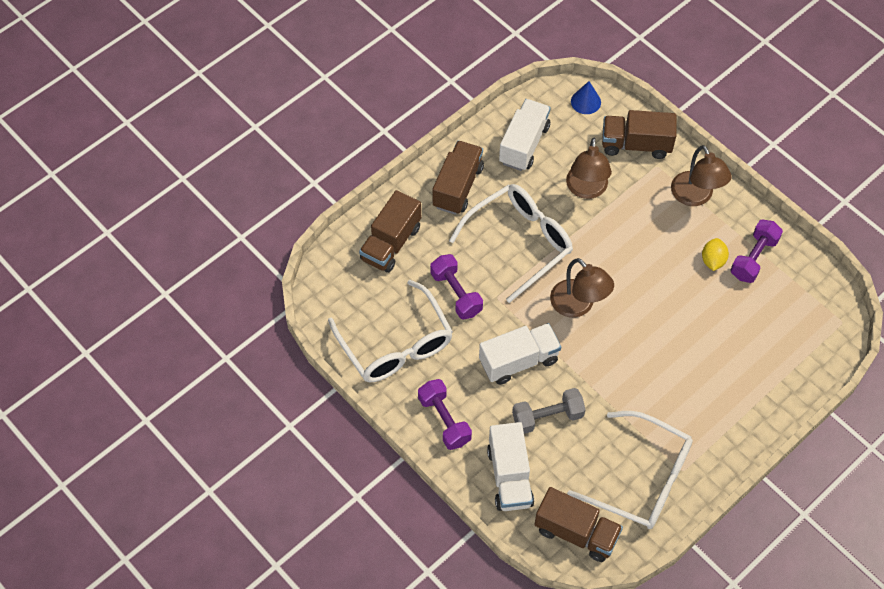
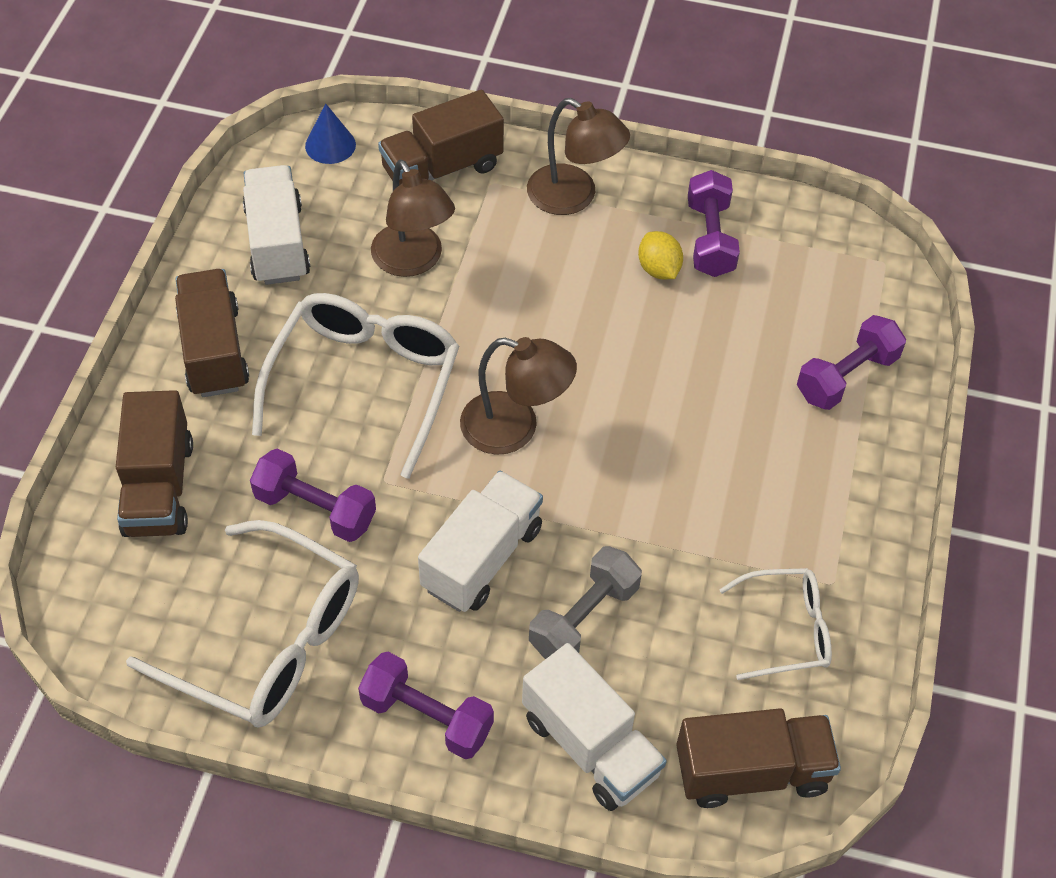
camera: 35 degrees left, 5 degrees down
white glasses [567,411,693,529] -> white glasses [719,568,832,680], size x0.57
none -> purple dumbbell [797,315,906,410]

